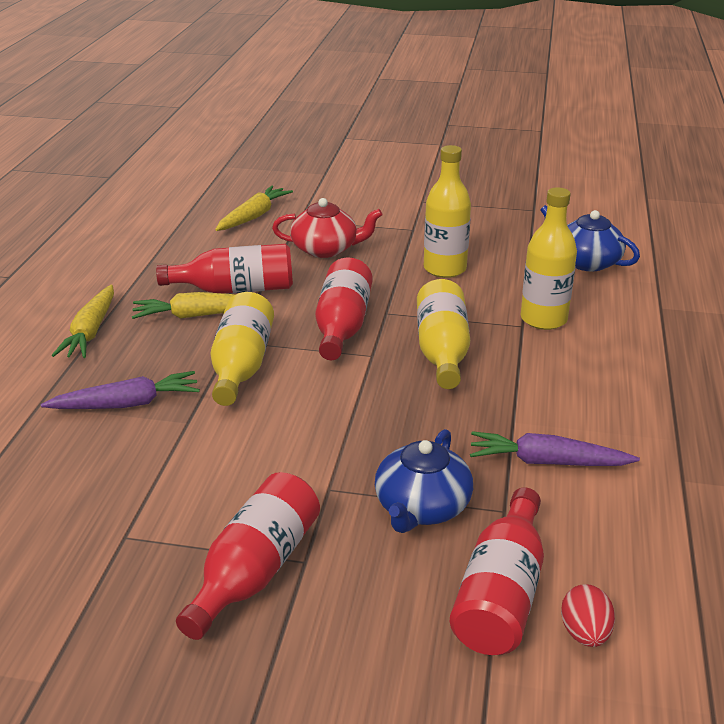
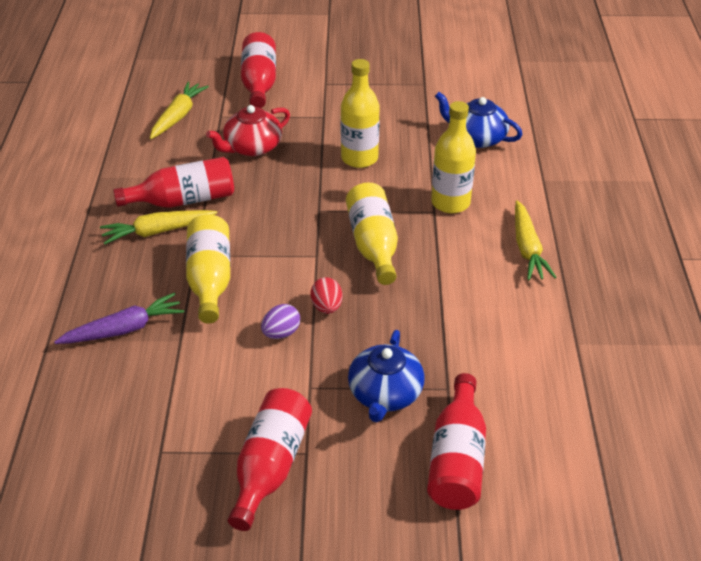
camera: 10 degrees left, 10 degrees up
yellow carrot [52,285,114,358] -> yellow carrot moved to [515,200,557,280]
red teapot [272,198,382,258] -> red teapot turned 150 degrees clockwise [206,105,290,156]
red bottle [315,257,373,360] -> red bottle moved to [241,32,276,108]
purple carrot [470,431,640,466] -> none
red egg [561,584,615,647] -> red egg moved to [310,277,342,314]
none -> purple egg [261,304,300,339]

